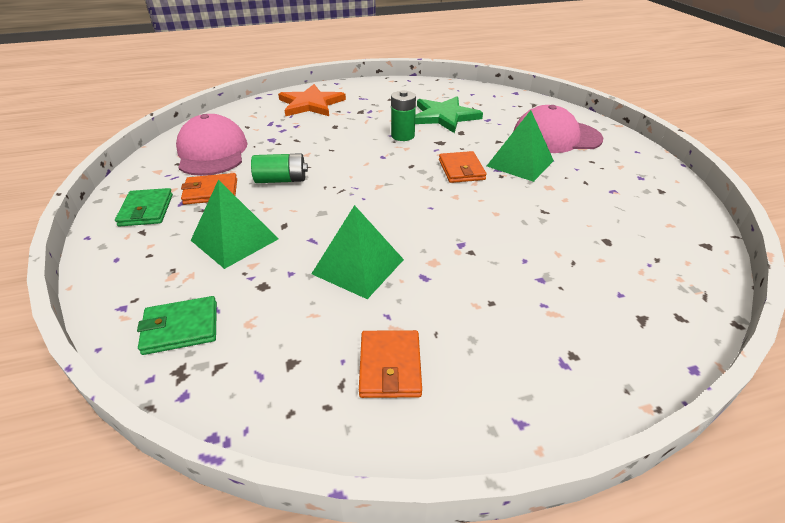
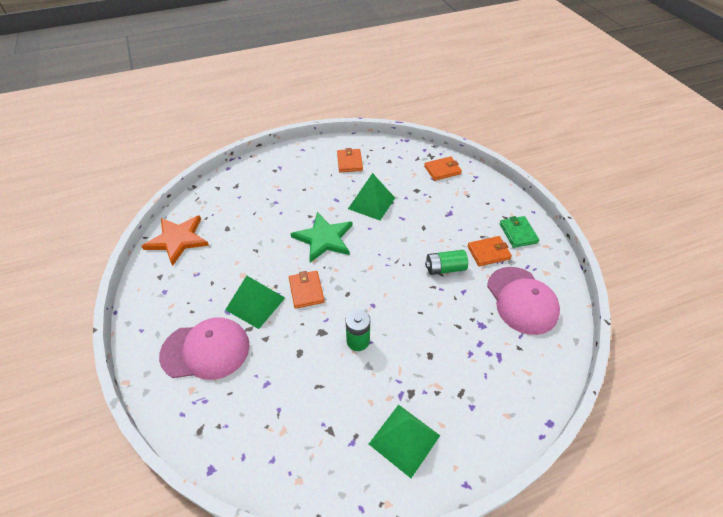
camera: 175 degrees right, 10 degrees up
green wallet [137,296,217,355] -> orange wallet [424,156,462,181]
green pyramid [191,180,279,269] -> green pyramid moved to [369,405,440,478]
orange star [278,84,346,117] -> orange star moved to [141,215,209,266]
green star [415,96,483,133] -> green star moved to [290,212,352,263]

